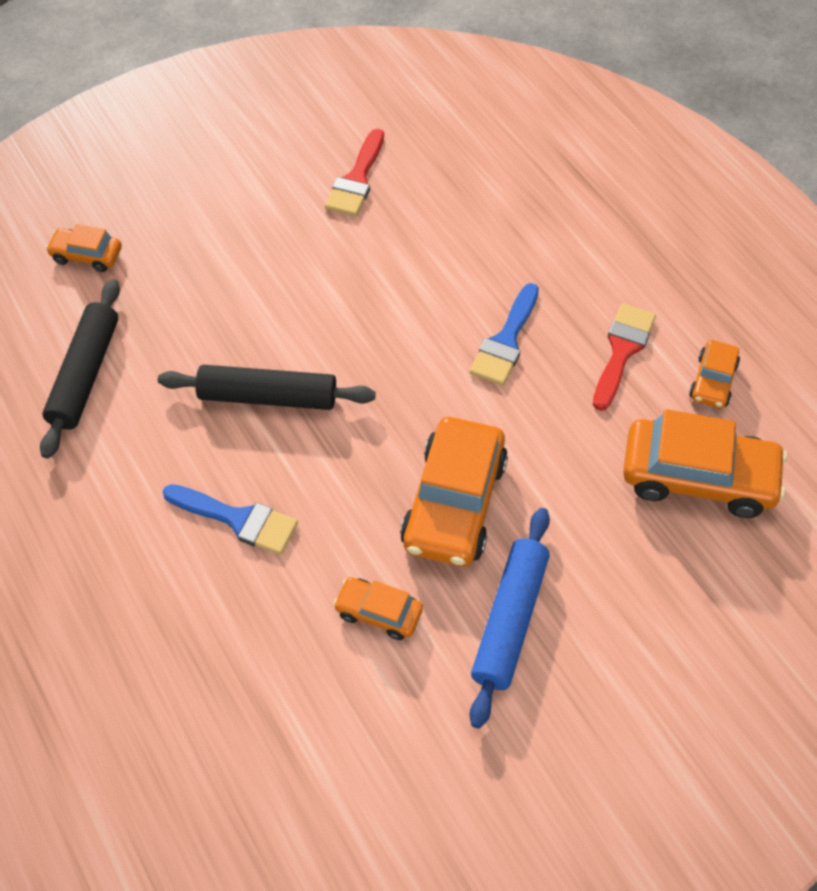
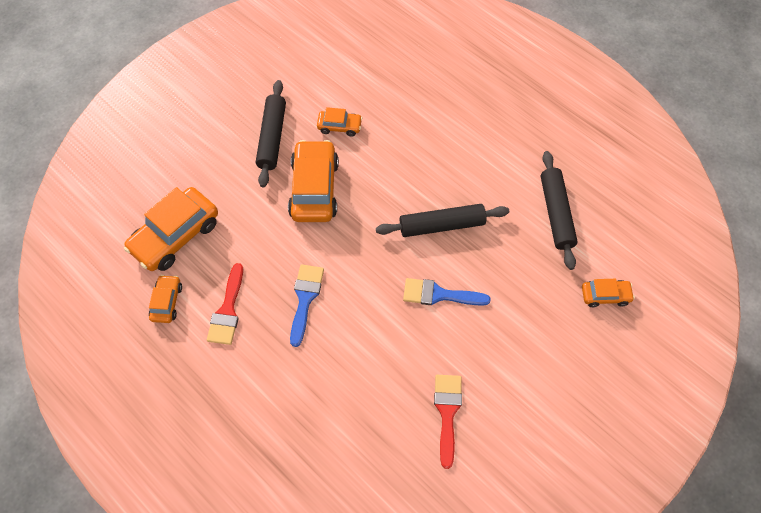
camera: 165 degrees right, 5 degrees up
blue brush [163,484,298,555] -> blue brush moved to [403,278,491,306]
blue rolling pin [470,508,550,728] -> black rolling pin [256,80,286,187]
orange car [623,409,787,518] -> orange car turned 45 degrees counterclockwise [124,187,218,271]

